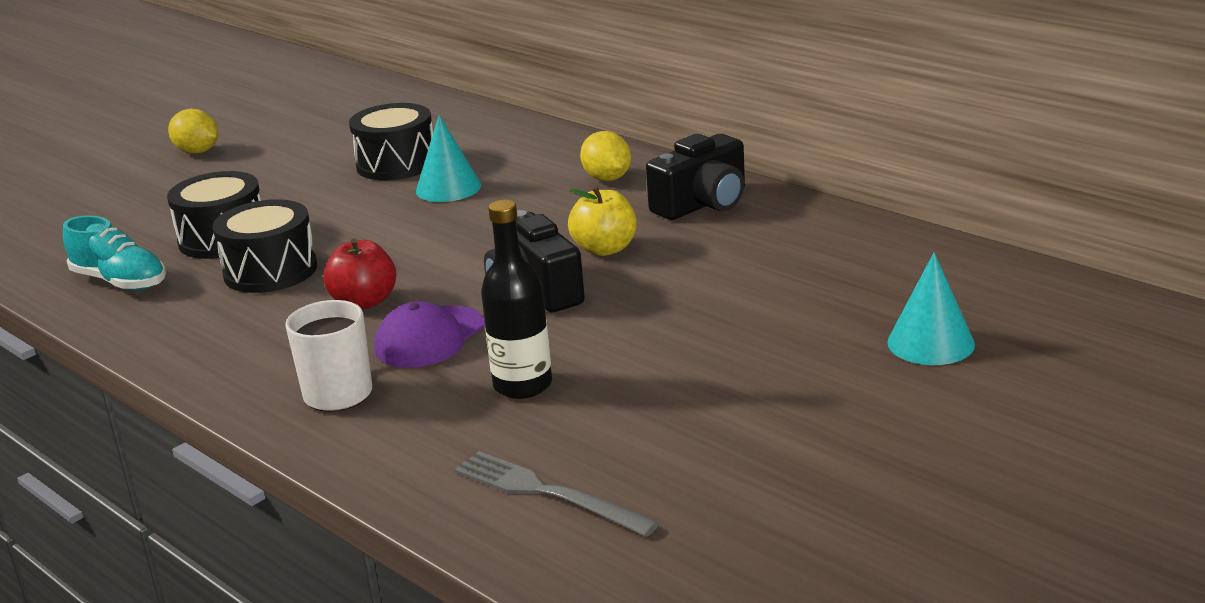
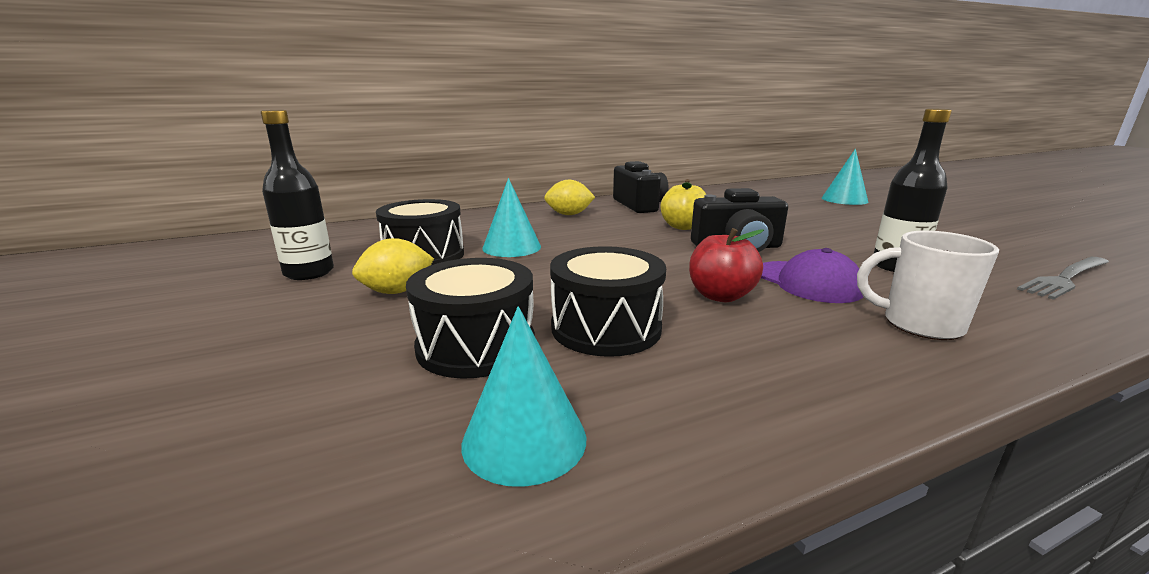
camera: 70 degrees left, 5 degrees down
turquoise shoe [63,215,166,290] -> turquoise cone [461,306,586,487]
yellow lemon [168,109,218,154] -> yellow lemon moved to [352,238,434,294]
none -> black bottle [261,110,334,280]

